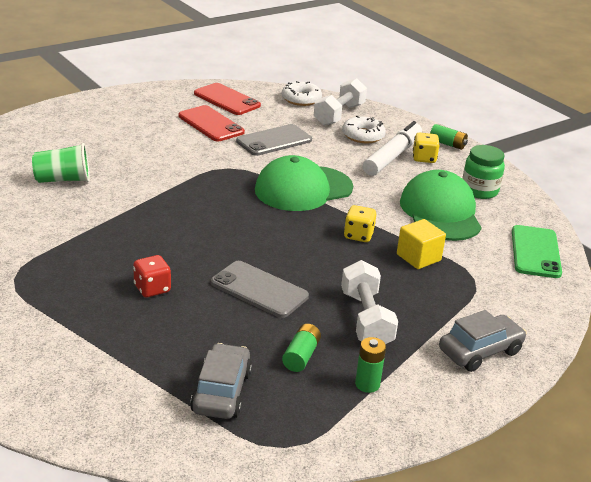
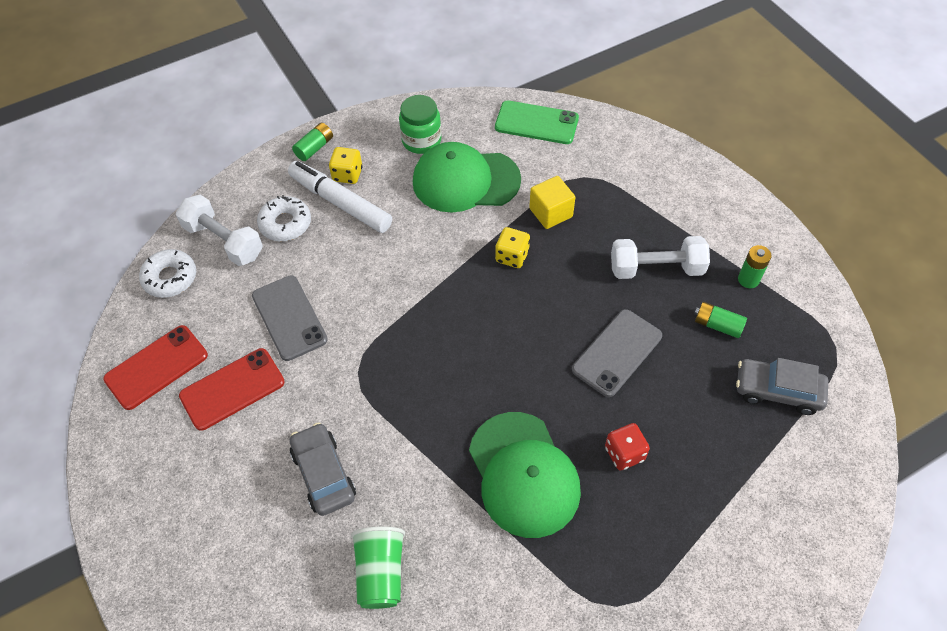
camera: 80 degrees left, 25 degrees up
green cap [255,155,353,211] -> green cap moved to [469,412,581,538]
grey car [439,310,527,372] -> grey car moved to [290,422,356,516]

